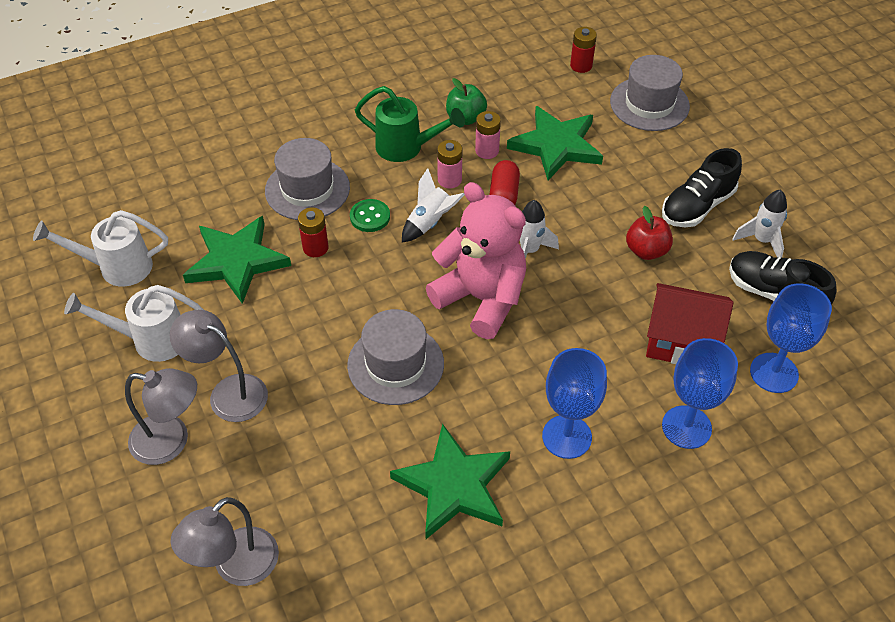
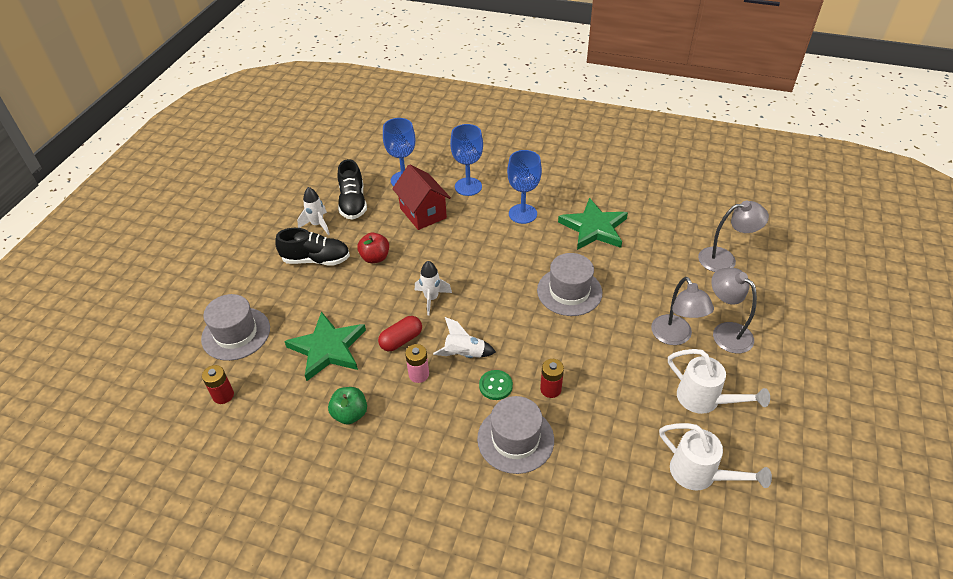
camera: 135 degrees left, 5 degrees down
green star [183,216,291,304] -> none
green watering can [355,86,465,162] -> none
pink teddy bear [426,182,526,339] -> none
pink battery [475,111,501,159] -> none

